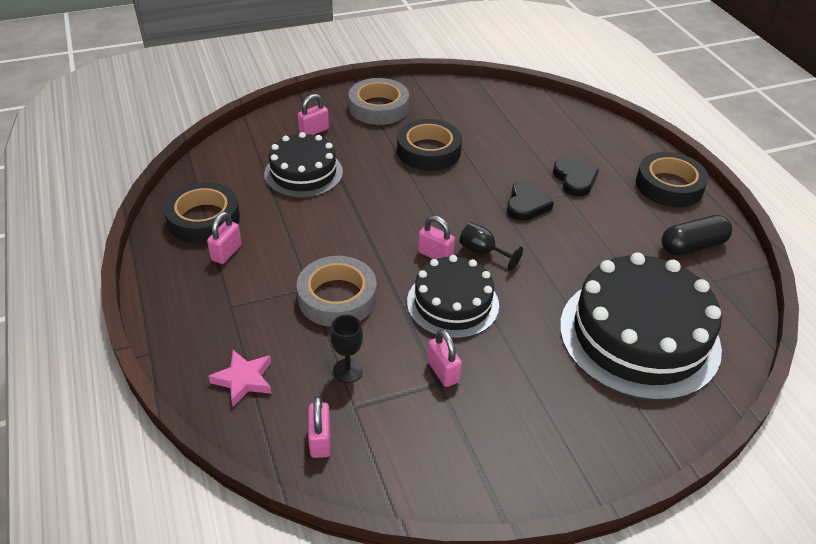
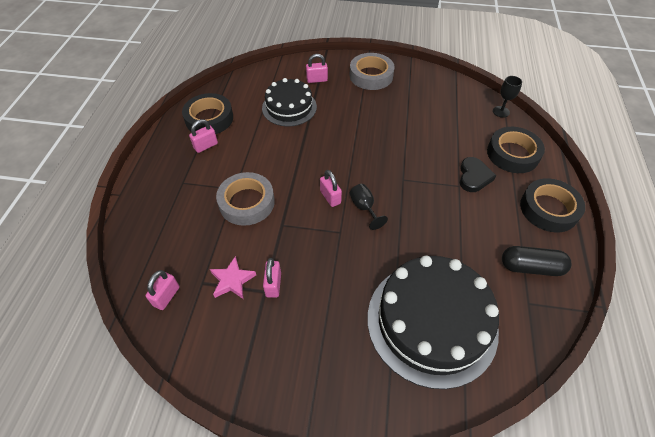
camera: 30 degrees right, 10 degrees up
pink star [208,350,272,407] -> pink star moved to [210,256,256,299]
black goblet [330,315,363,383] -> black goblet moved to [493,76,522,118]
black tape [397,119,462,171] -> black tape moved to [487,127,545,173]
black cake [407,255,499,339] -> none
black heart [507,180,554,221] -> none

